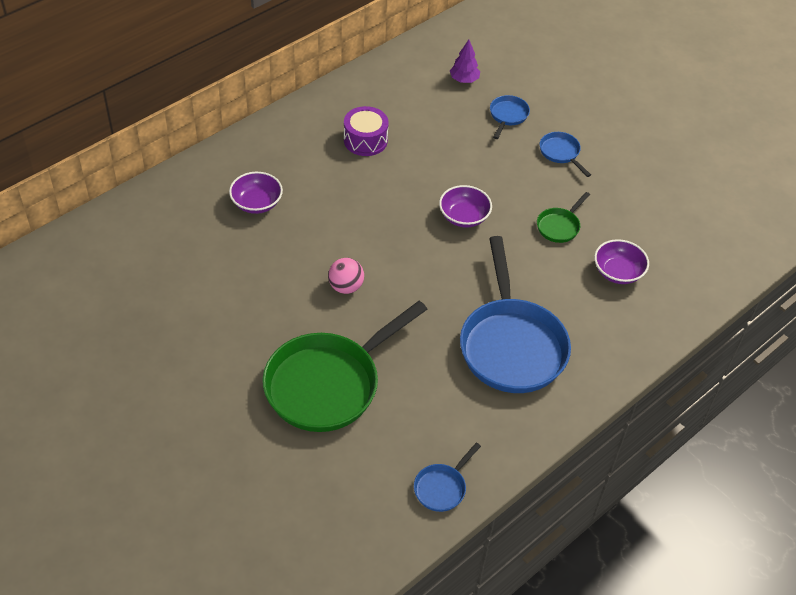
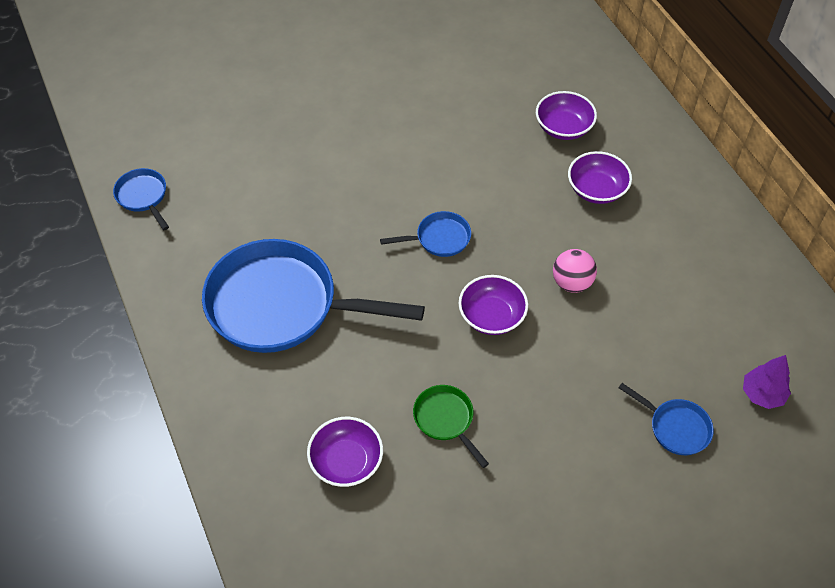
camera: 110 degrees right, 5 degrees up
green pan [263,301,427,432] -> none
pink ball [328,258,364,294] -> pink ball moved to [553,249,597,293]
purple drum [344,106,389,156] -> none
blue pan [540,132,591,177] -> blue pan moved to [380,211,471,257]
none -> purple bowl [568,151,632,204]

